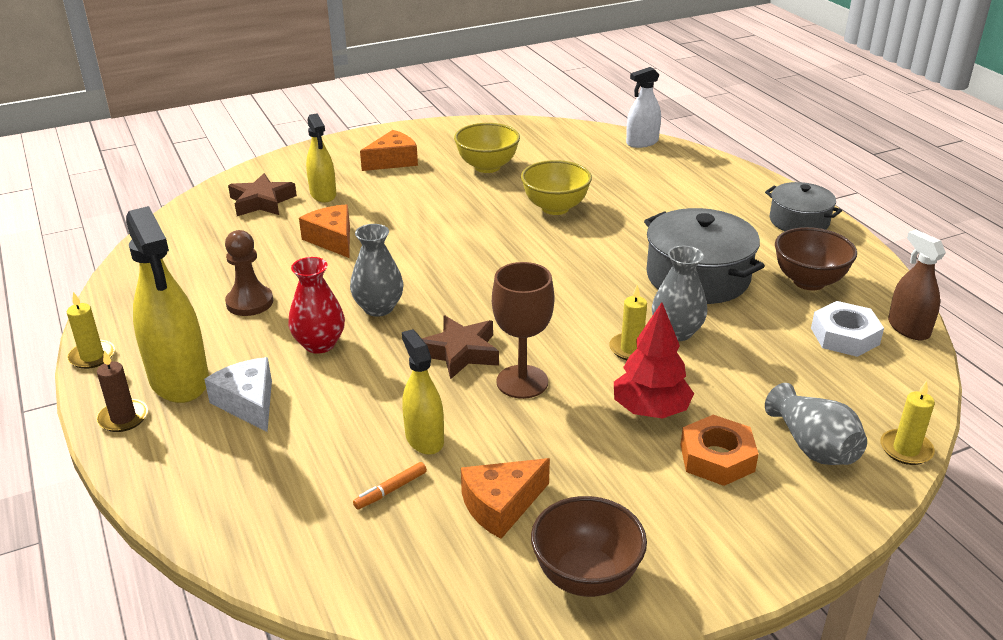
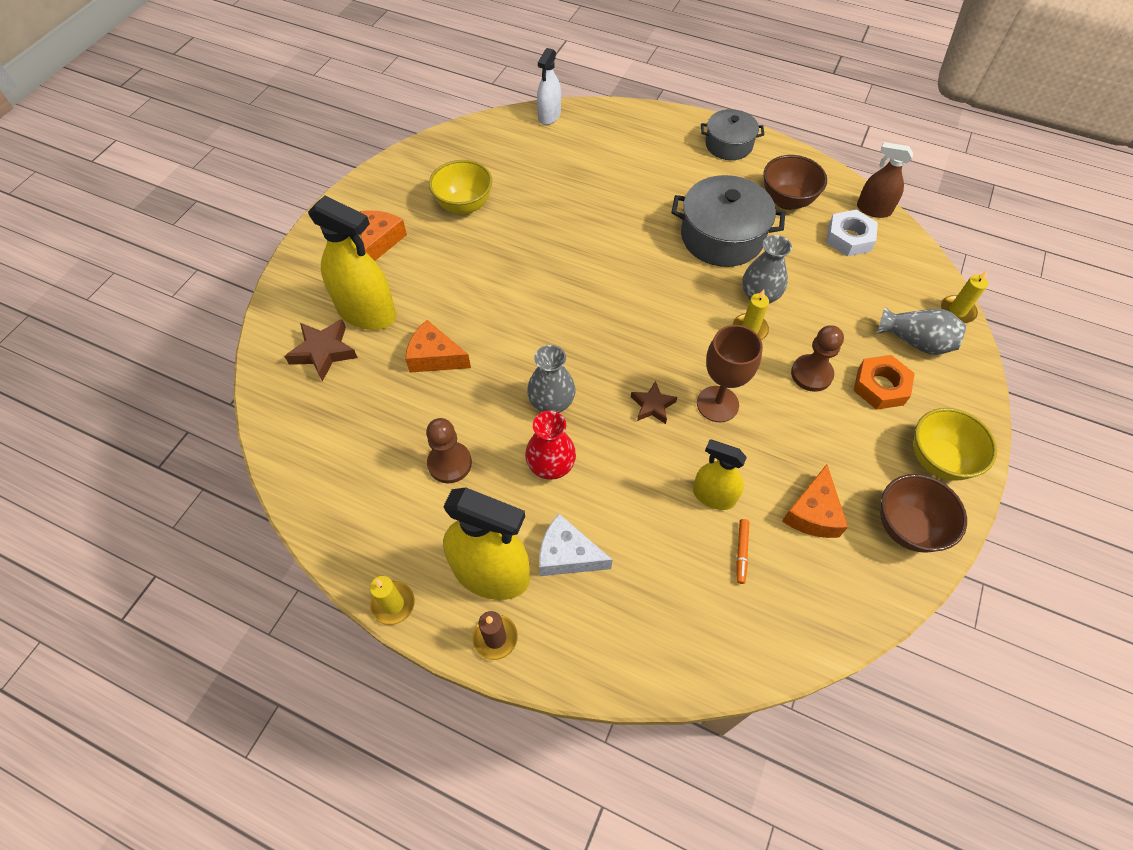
camera: 40 degrees left, 25 degrees up
yellow spray bottle [306,113,336,202] -> yellow spray bottle [308,196,396,330], size x1.71
brown star [422,315,499,379] -> brown star [631,381,677,424], size x0.65
yellow bowl [521,160,592,215] -> yellow bowl moved to [913,408,997,481]
red tree [614,302,694,419] -> brown pawn [791,325,844,392]

